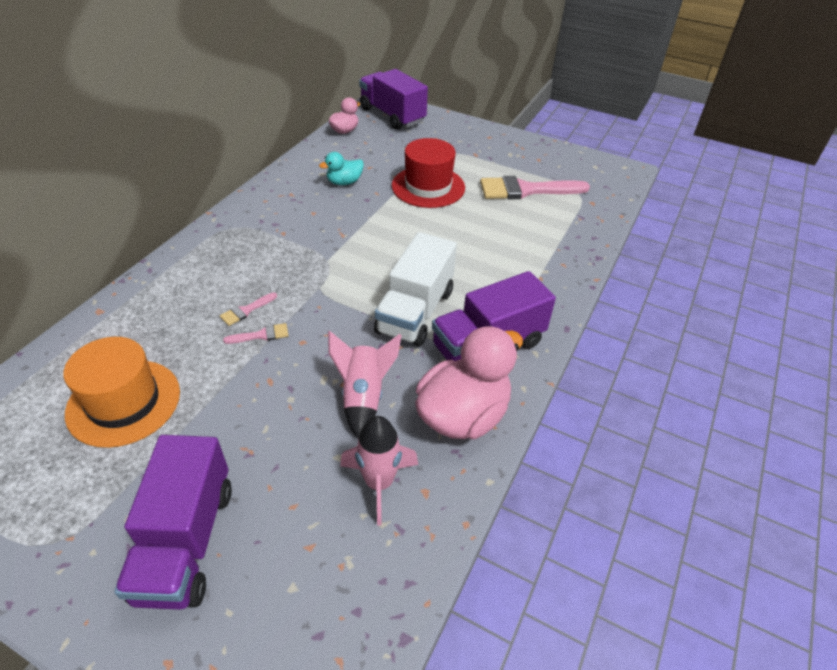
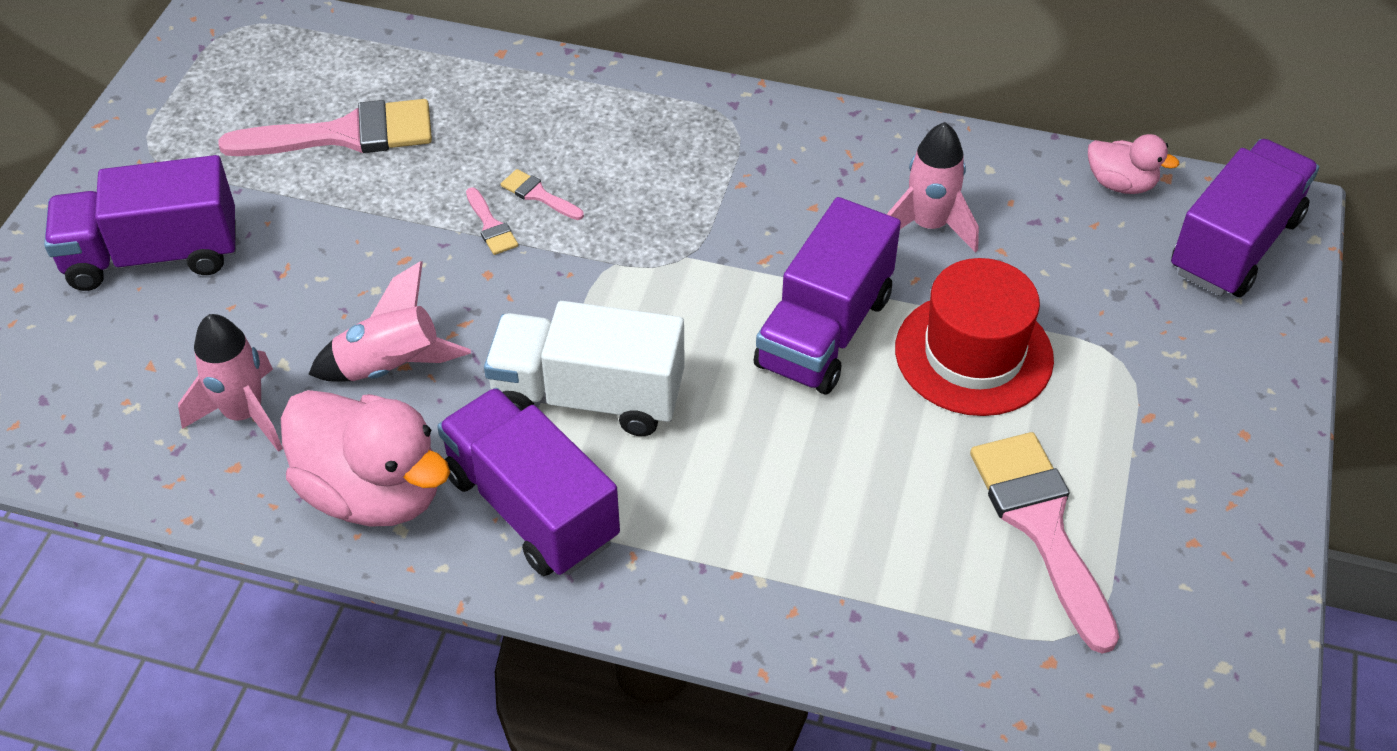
camera: 80 degrees right, 5 degrees up
orange hat [63,337,180,448] -> pink brush [218,99,432,156]
turquoise duck [319,152,364,185] -> pink rocket [887,122,979,253]
none -> purple truck [754,197,901,394]

